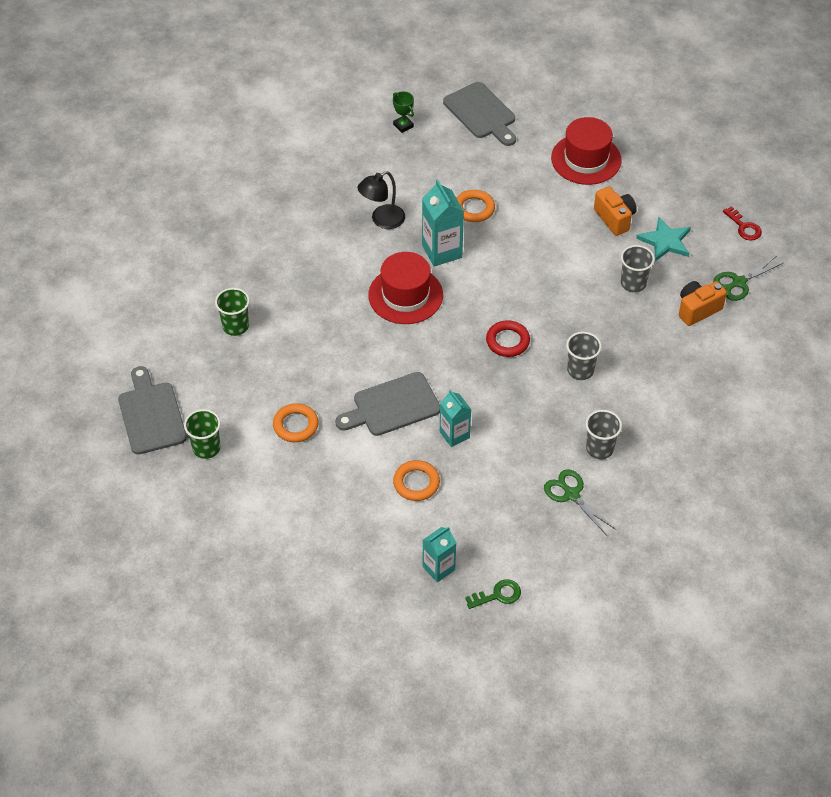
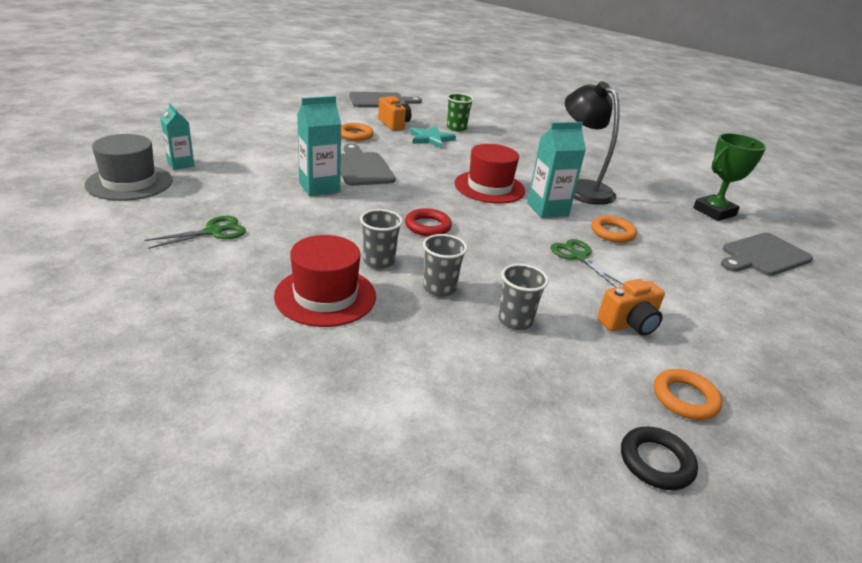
camera: 90 degrees right, 20 degrees down
green cup [184,409,221,459] -> none
black lamp [357,171,405,229] -> black lamp [565,81,620,205], size x1.59
green trophy [393,91,414,133] -> green trophy [693,133,766,221], size x1.96
orange ring [393,460,440,501] -> orange ring moved to [654,369,723,420]
turquoise carton [440,389,471,447] -> turquoise carton [297,96,341,196], size x1.51
green key [465,579,521,609] -> grey hat [85,134,173,201]
red hat [551,117,622,185] -> red hat moved to [274,235,376,327]
grey cup [585,410,622,459] -> grey cup moved to [423,234,467,297]
turquoise star [636,216,691,261] -> turquoise star moved to [410,126,456,149]
orange camera [679,281,727,326] -> orange camera moved to [378,96,411,131]
green scissors [713,257,784,301] -> green scissors moved to [551,239,624,288]
red key [723,206,762,241] -> black ring [621,427,698,490]

